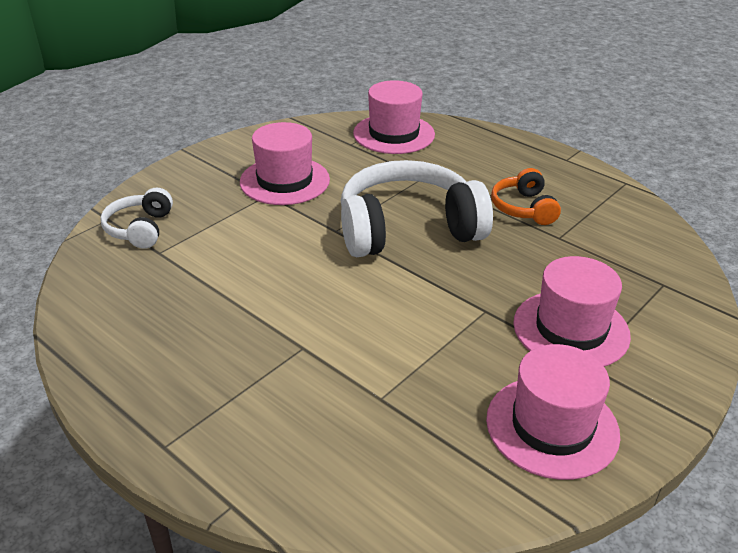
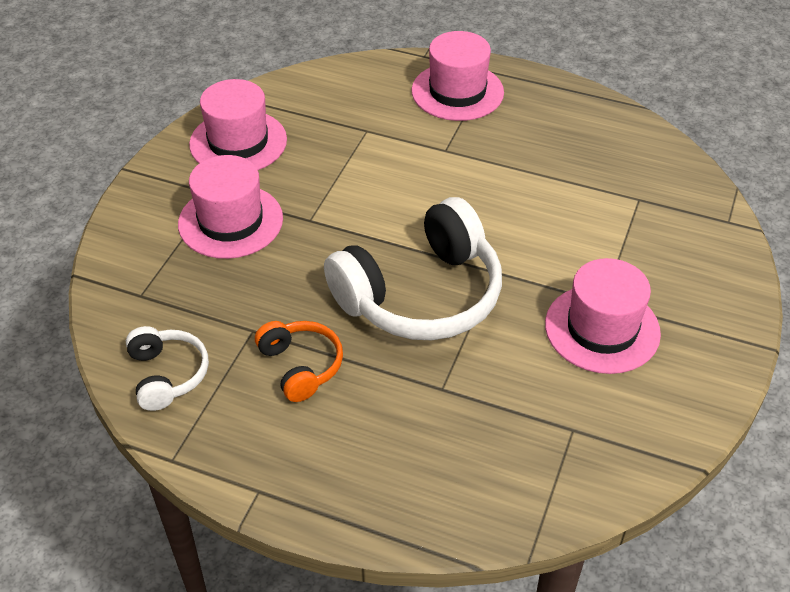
camera: 160 degrees right, 10 degrees up
white headphones [100,188,173,249] -> white headphones moved to [126,326,209,411]
pink hat [353,80,435,154] -> pink hat moved to [411,31,504,121]

